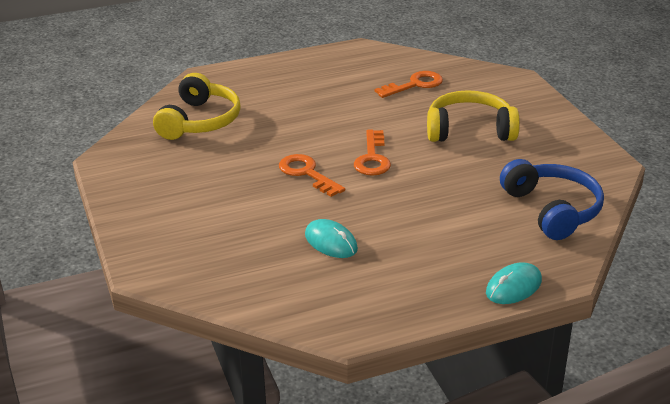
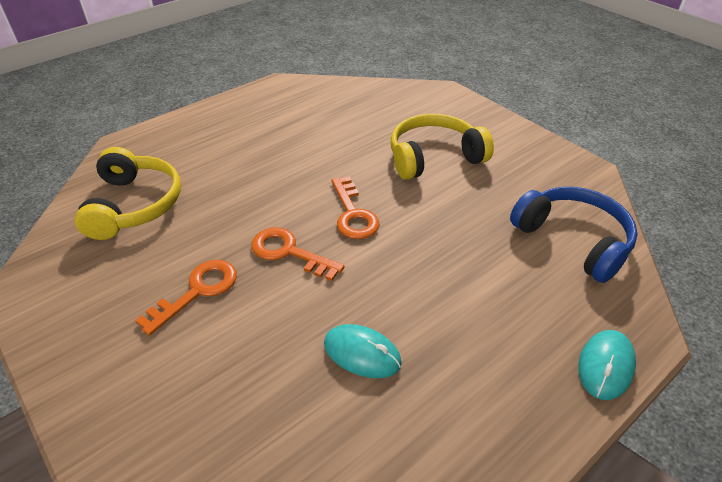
camera: 20 degrees left, 10 degrees up
orange key [375,71,443,98] -> orange key moved to [135,260,237,336]

